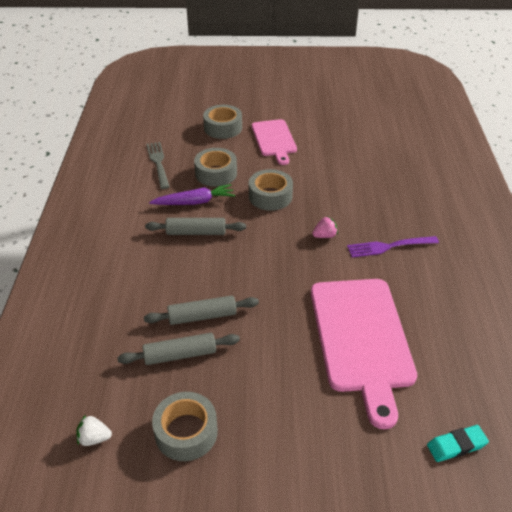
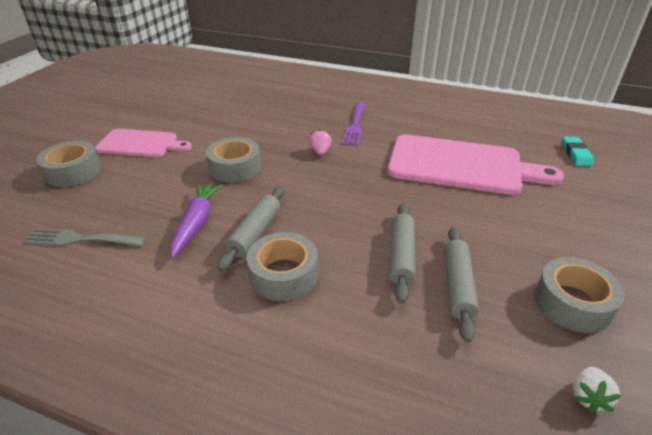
camera: 70 degrees left, 5 degrees down
grey tape [194,148,237,187] -> grey tape moved to [247,232,318,301]

